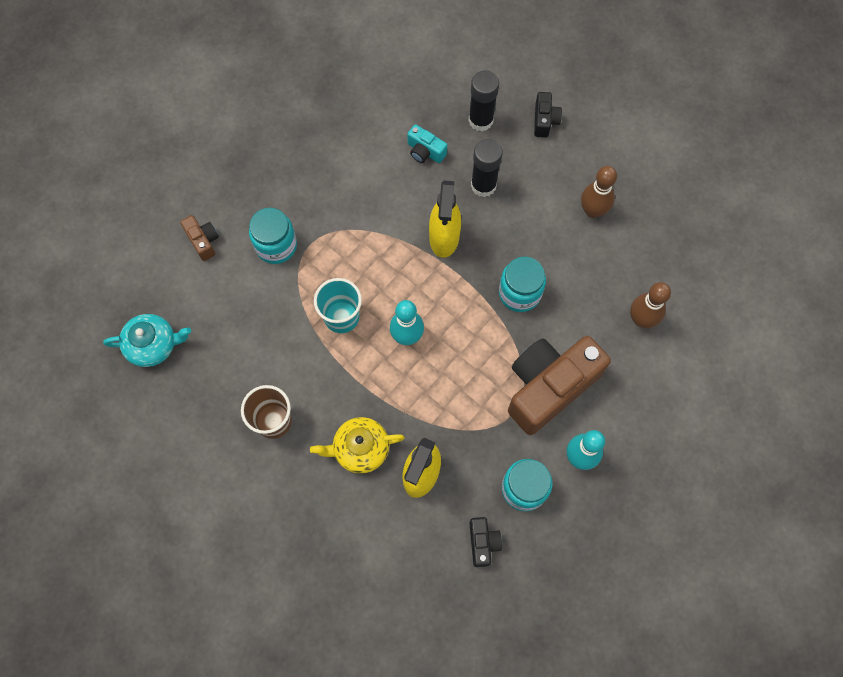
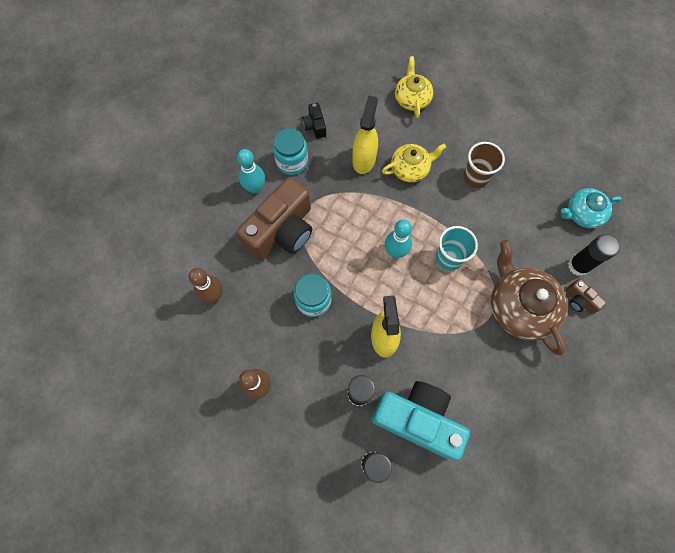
camera: 170 degrees right, 0 degrees up
turquoise jar [249,208,297,264] -> brown teapot [491,240,568,355]
turquoise camera [407,124,447,163] -> turquoise camera [372,381,470,460], size x2.32
black camera [534,92,562,137] -> none
none -> yellow teapot [395,56,433,118]
none -> black glue stick [568,234,620,276]

